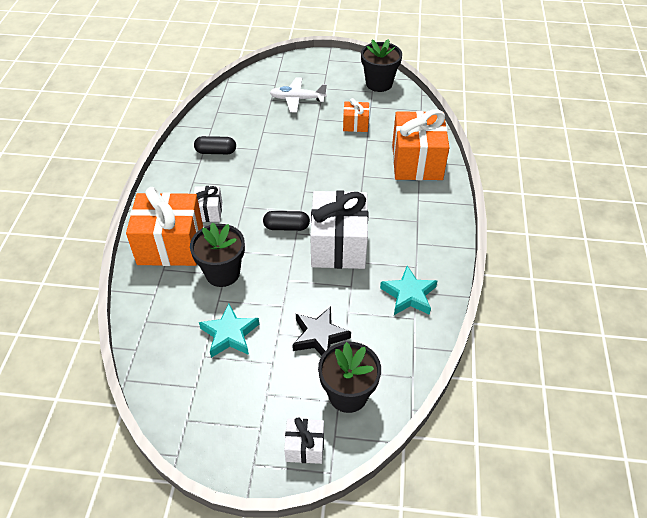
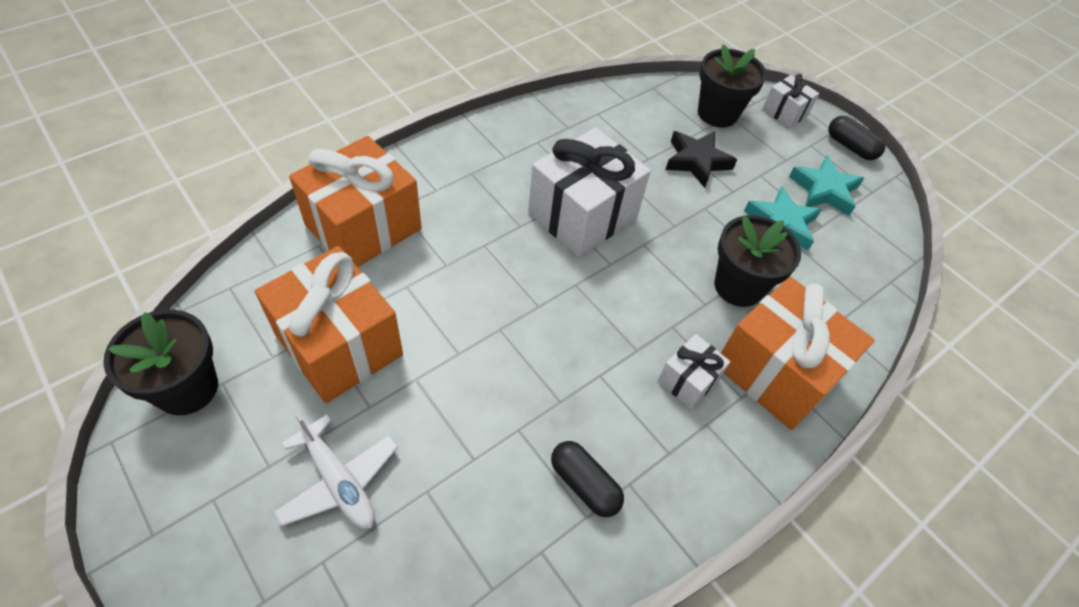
camera: 140 degrees left, 5 degrees up
black capsule [263,211,310,231] -> black capsule moved to [828,116,885,160]
orange gift [343,98,369,132] -> orange gift [255,246,403,403], size x2.03
turquoise star [380,266,437,315] -> turquoise star moved to [789,155,864,216]

